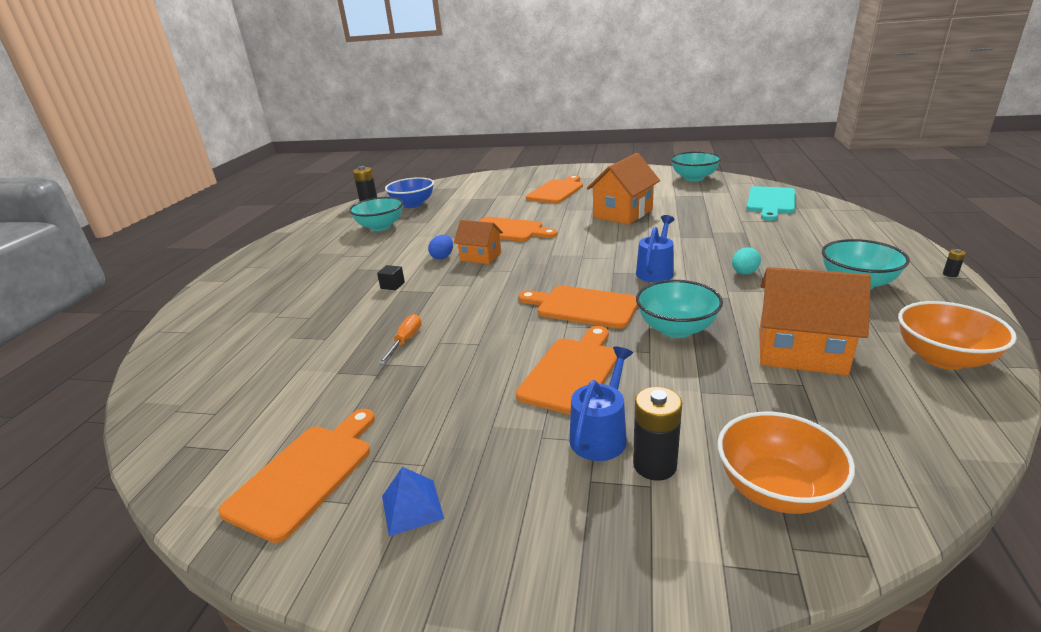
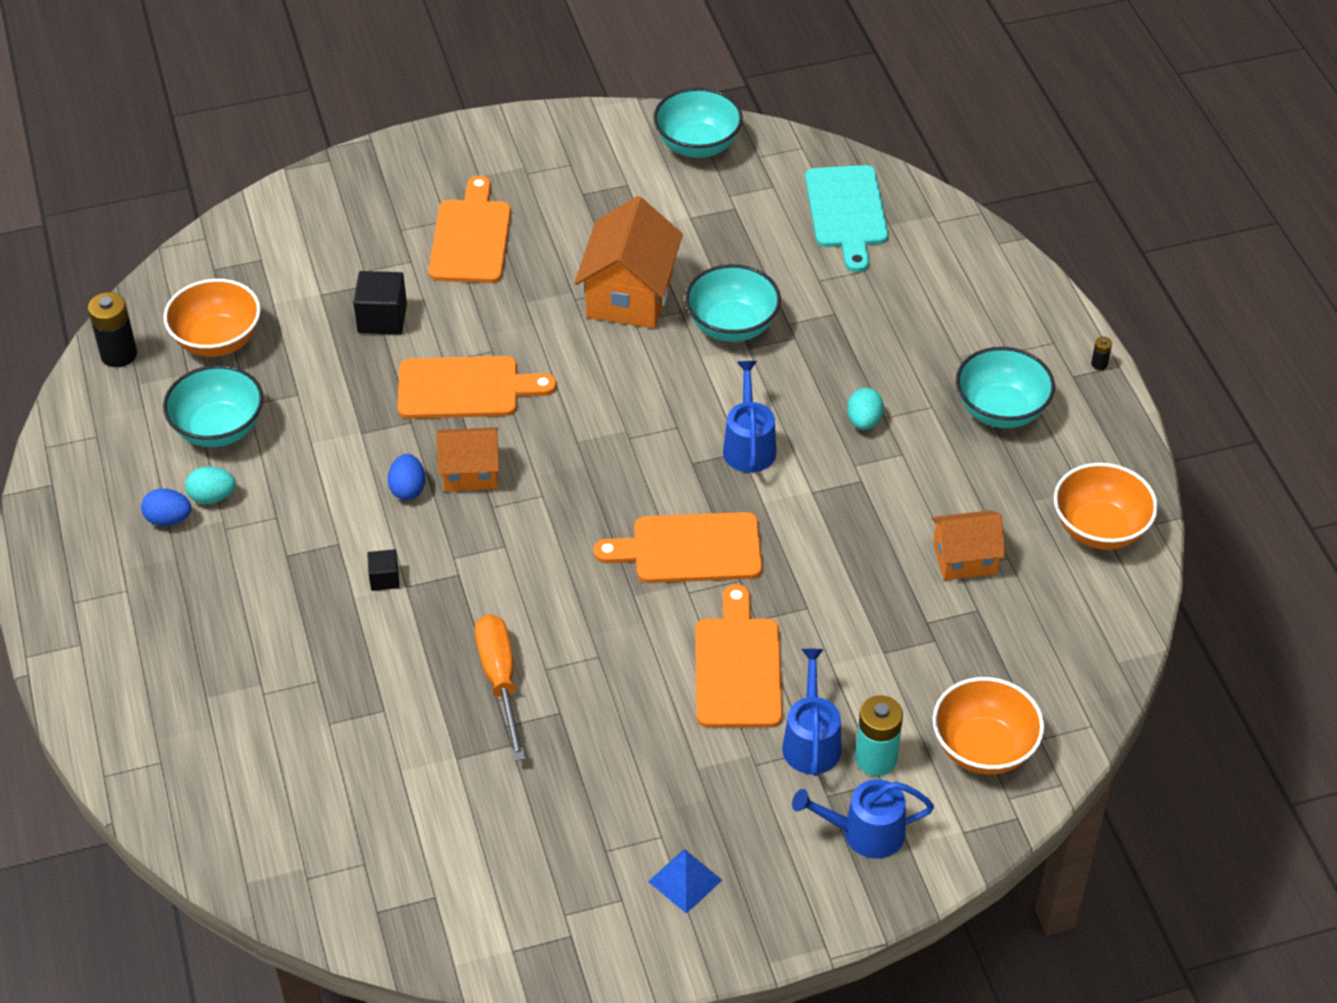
camera: 30 degrees left, 20 degrees up
orange cutting board [218,409,375,543] -> none
orange screwdriver [378,314,422,364] -> orange screwdriver [475,614,526,761], size x1.54
blue bowl [385,177,434,208] -> orange bowl [164,279,261,357]
black battery [633,387,682,481] -> turquoise battery [855,695,903,776]
turquoise bowl [636,280,723,338] -> turquoise bowl moved to [685,264,781,342]
orange house [759,267,871,376] -> orange house [932,510,1006,580], size x0.61
none -> blue egg [141,488,192,526]
none -> turquoise egg [185,466,236,504]
none -> black cube [353,271,407,334]
none -> blue watering can [792,779,934,859]

